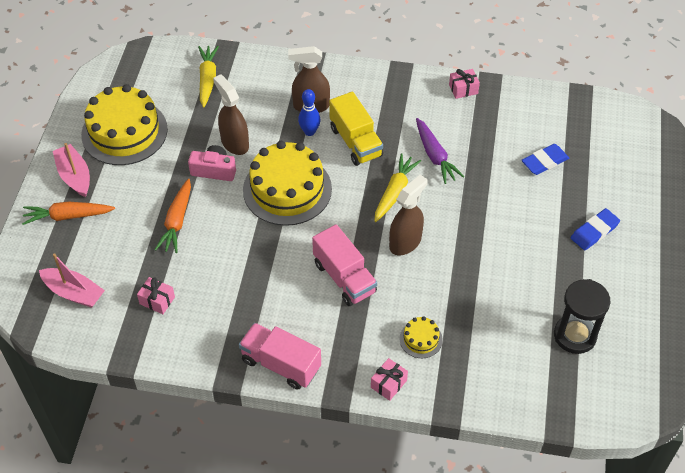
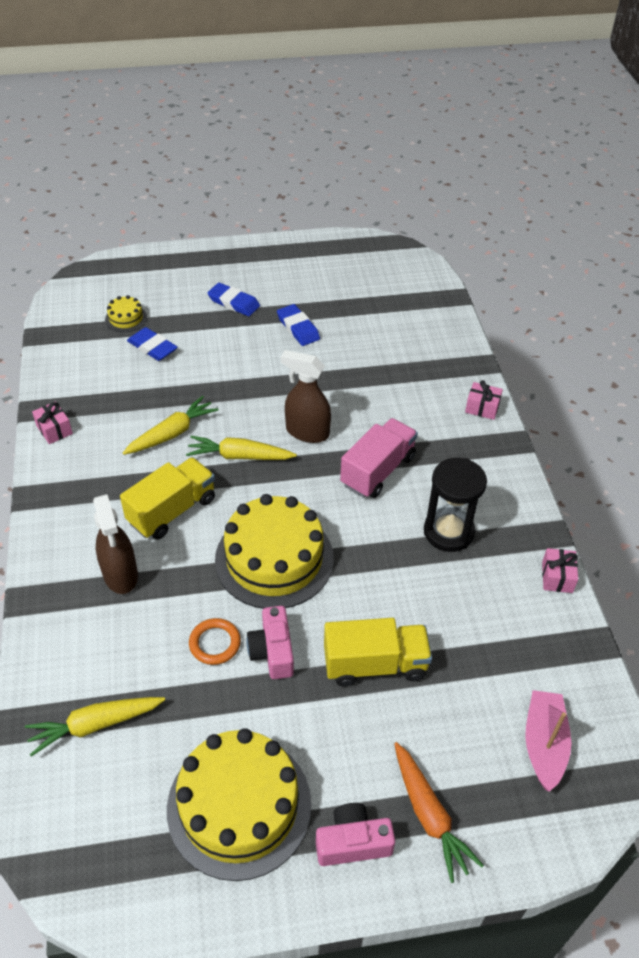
camera: 110 degrees left, 5 degrees down
pink boat [53,143,90,197] -> pink camera [316,803,395,866]
pink gift [137,277,175,314] -> pink gift moved to [542,548,578,593]
orange carrot [155,179,191,253] -> yellow truck [324,618,432,686]
brown spray bottle [213,74,249,155] -> orange ring [189,618,241,665]
pink truck [239,323,321,390] -> none
blue bowling pin [298,89,320,136] -> none
yellow cake [400,316,443,358] -> yellow cake moved to [105,295,147,332]
purple carrot [416,118,465,184] -> yellow carrot [123,396,219,455]
black hourglass [554,279,611,354] -> black hourglass moved to [424,458,487,552]
none -> blue eraser [277,304,320,346]

